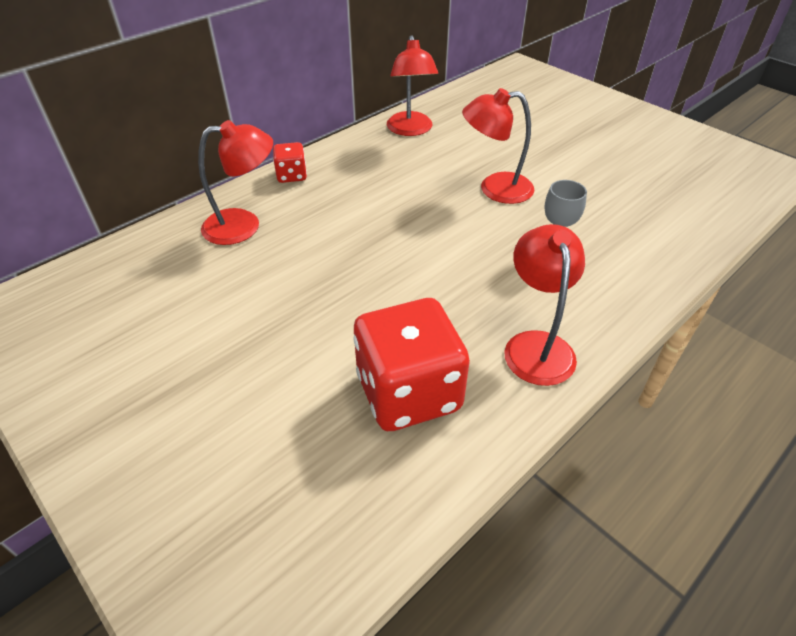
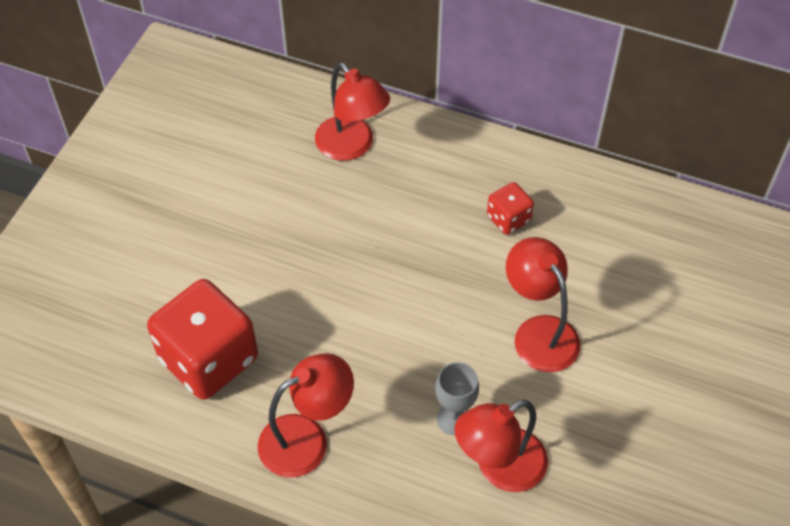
camera: 65 degrees right, 10 degrees up
red dice [273,142,307,183] -> red dice moved to [487,182,534,235]
red lamp [387,35,438,136] -> red lamp moved to [454,400,548,492]

